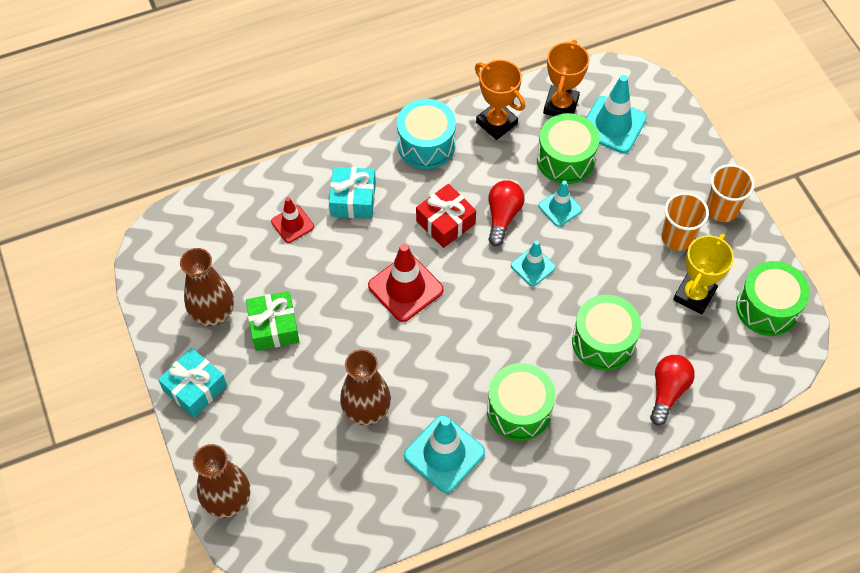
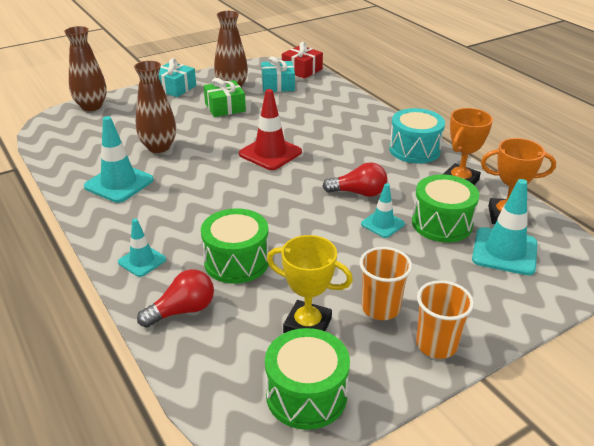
camera: 80 degrees right, 25 degrees down
red traffic cone [271,197,314,243] -> none
turquoise gift [329,167,376,219] -> turquoise gift moved to [261,56,295,92]
red gift [416,184,476,248] -> red gift moved to [282,42,323,79]
green drum [487,363,556,441] -> none
turquoise traffic cone [511,240,556,286] -> turquoise traffic cone moved to [118,219,166,277]
red light bulb [650,355,695,425] -> red light bulb turned 45 degrees counterclockwise [137,269,214,328]

